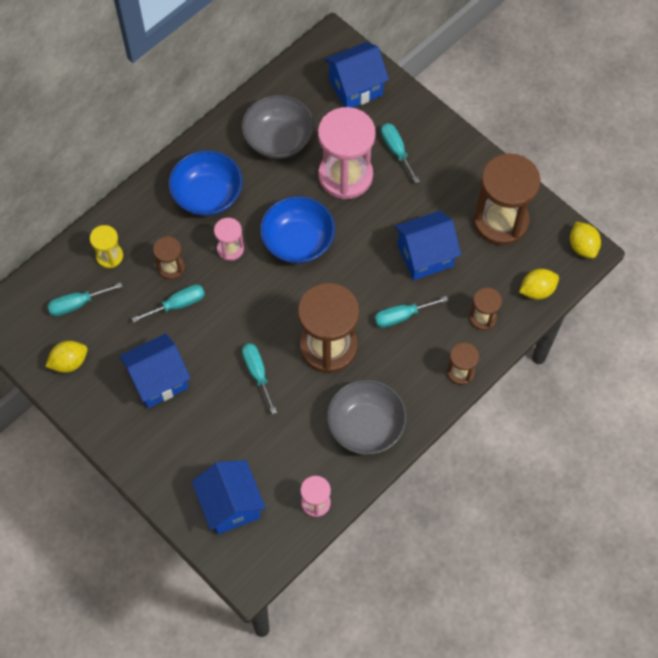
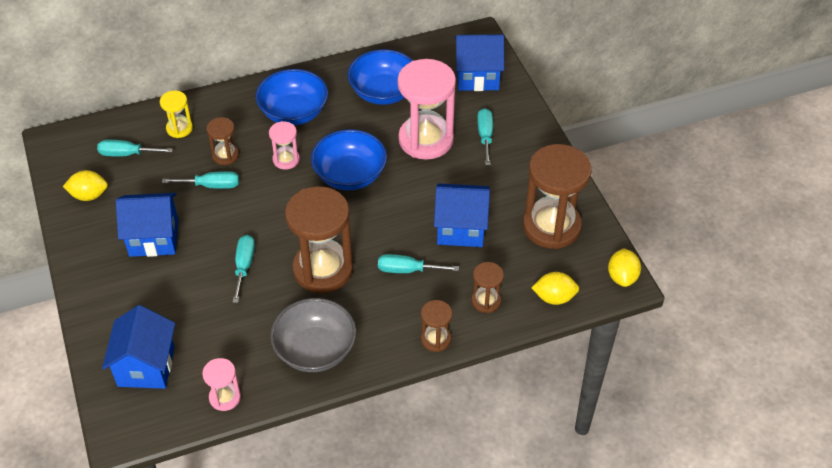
camera: 25 degrees right, 15 degrees down
grey bowl [242,95,314,159] -> blue bowl [347,49,413,105]

